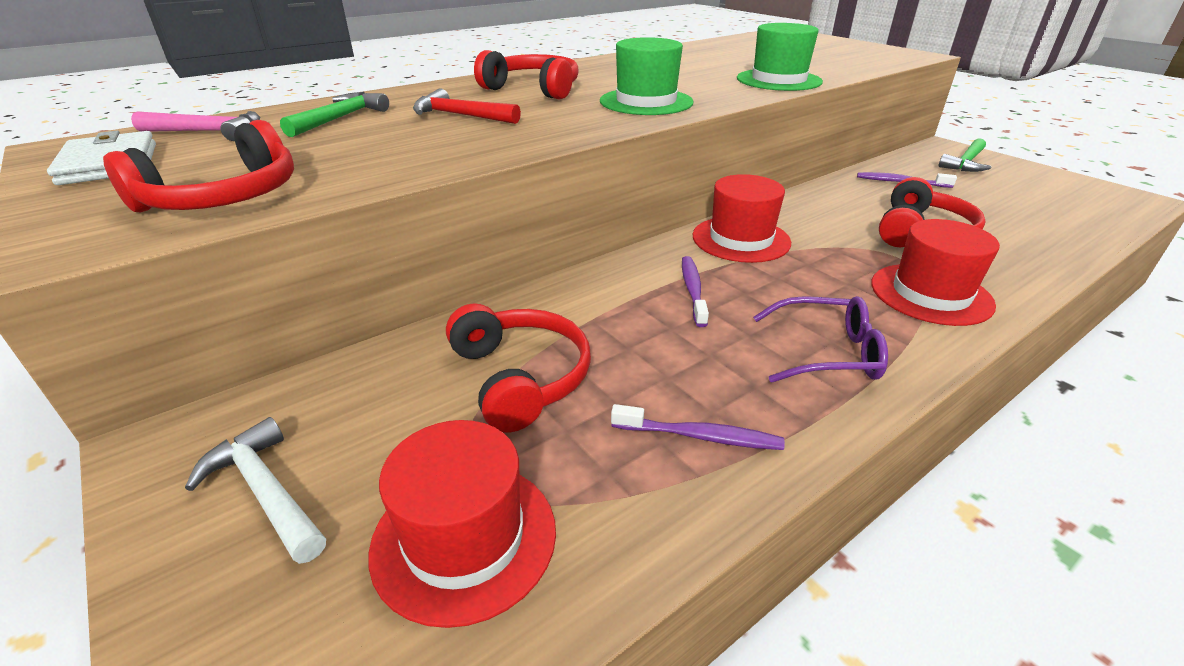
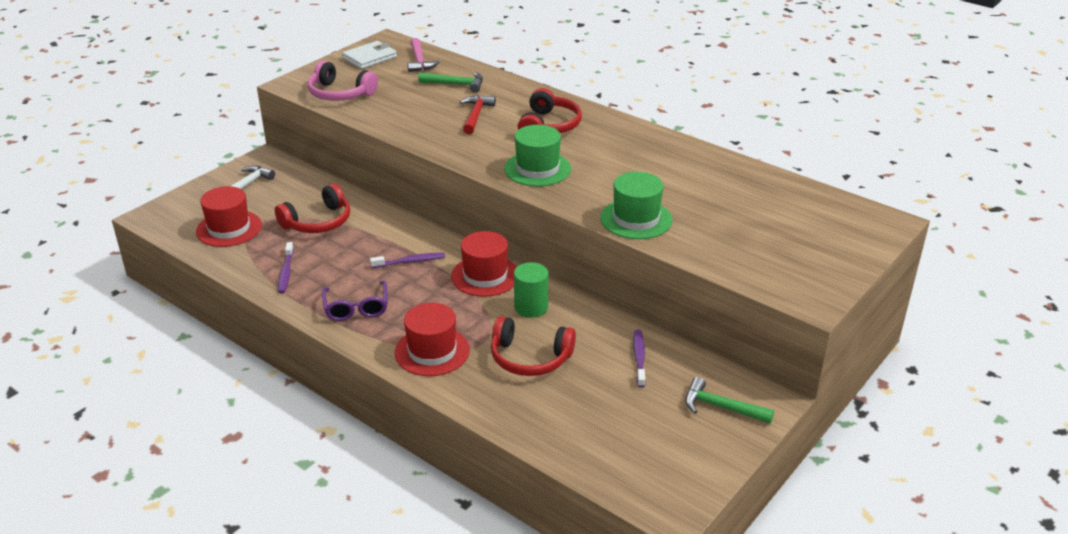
camera: 75 degrees right, 0 degrees up
red headphones [103,120,294,212] -> pink headphones [308,61,378,101]
none -> green cylinder [514,262,549,318]

